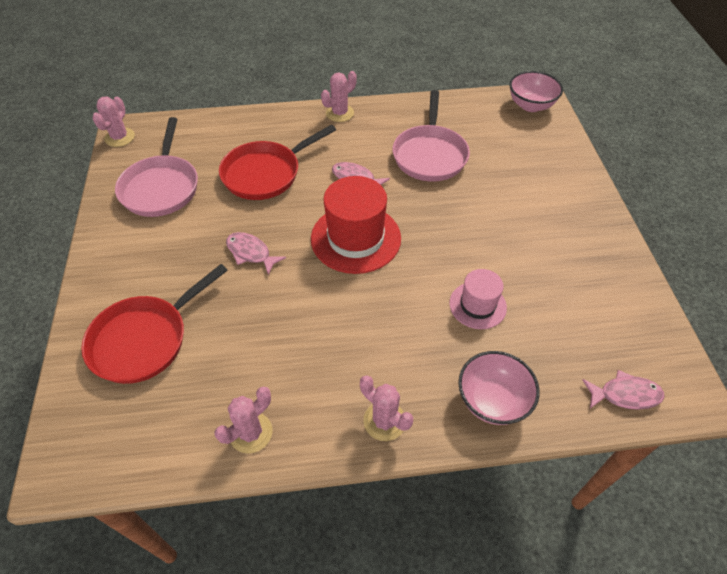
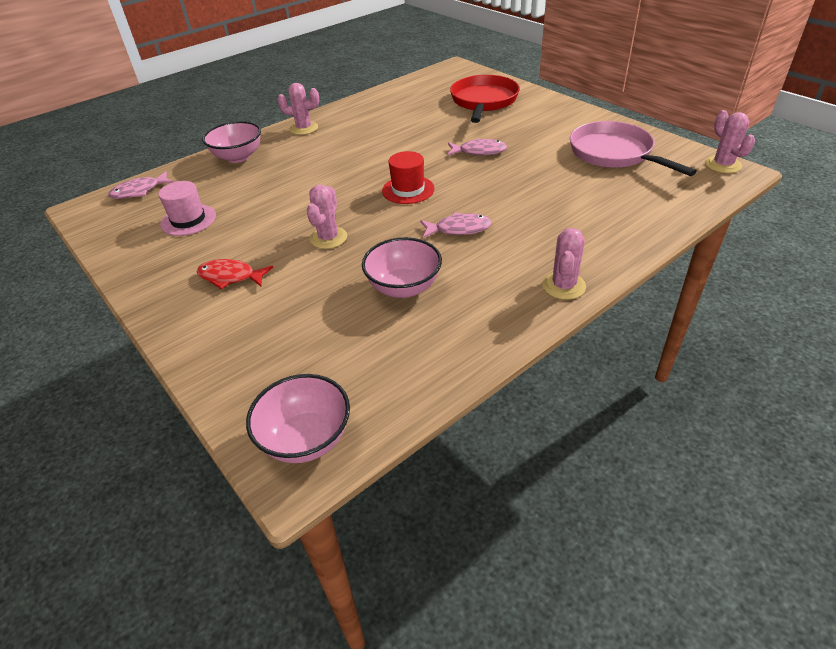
camera: 150 degrees right, 10 degrees down
pink cactus [215,387,273,453] -> pink cactus moved to [307,184,347,249]
red pan [219,125,336,200] -> none
red hat [311,176,401,274] -> red hat [382,151,435,204], size x0.58
pink pan [393,90,470,181] -> pink bowl [362,237,442,298]
pink hat [449,269,507,329] -> pink hat moved to [158,181,216,236]
none -> red fish [197,259,273,289]

